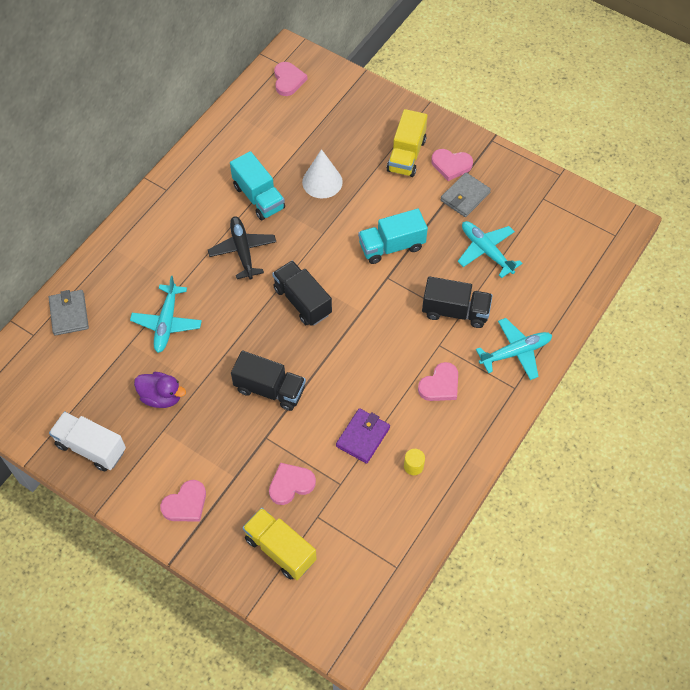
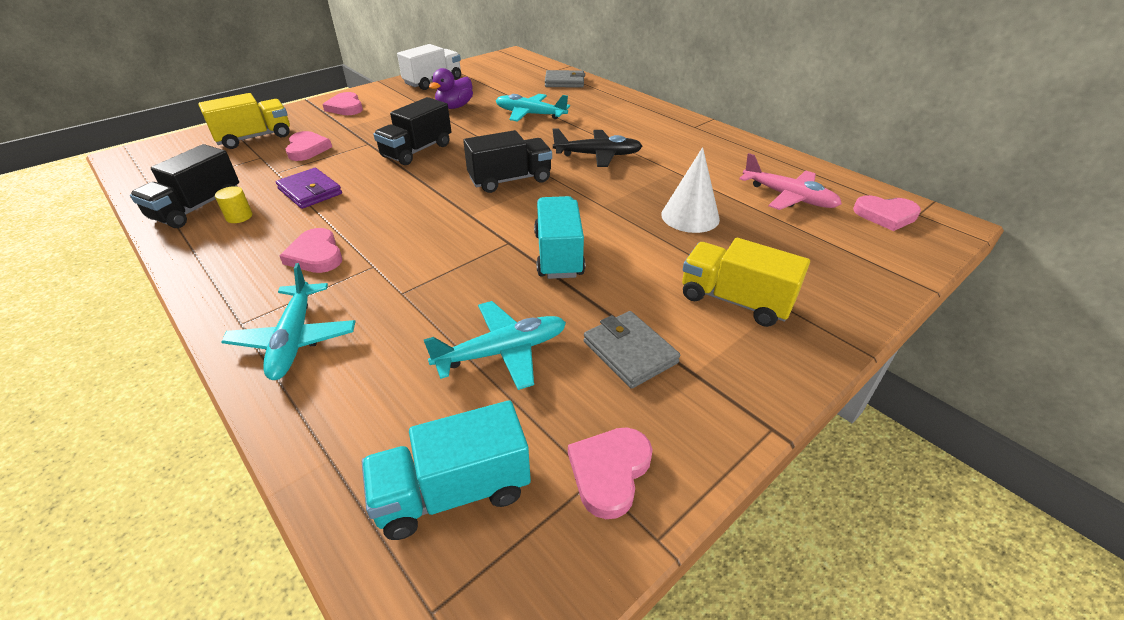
camera: 105 degrees right, 20 degrees down
turquoise truck [230,151,285,220] -> turquoise truck moved to [362,400,531,540]
black truck [422,276,493,328] -> black truck moved to [130,144,239,228]
pink heart [431,149,473,181] -> pink heart moved to [568,427,653,519]
none -> pink plane [739,153,842,210]

